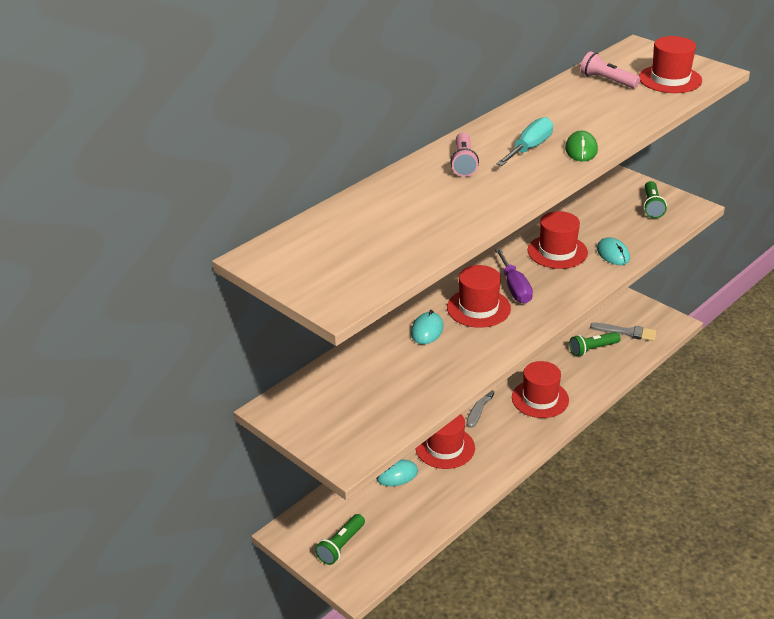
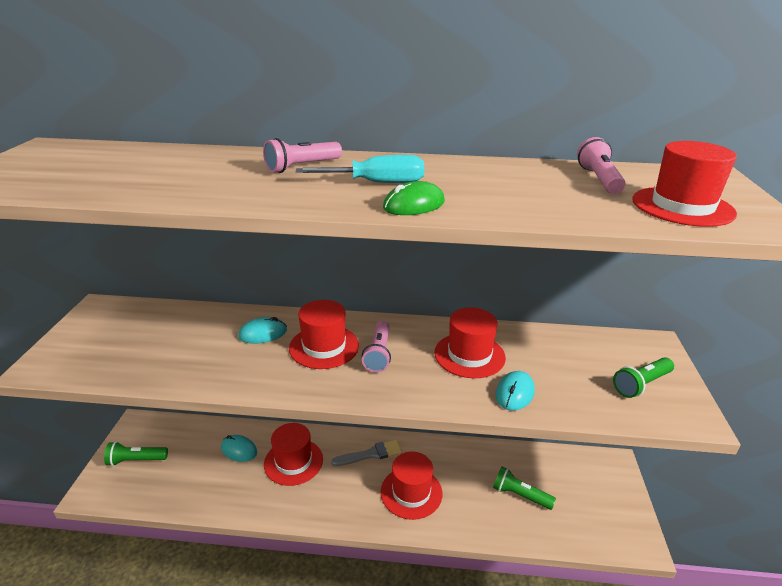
camera: 50 degrees right, 5 degrees down
purple screwdriver [495,248,533,304] -> pink flashlight [362,321,391,373]
grey brush [590,323,657,341] -> none

